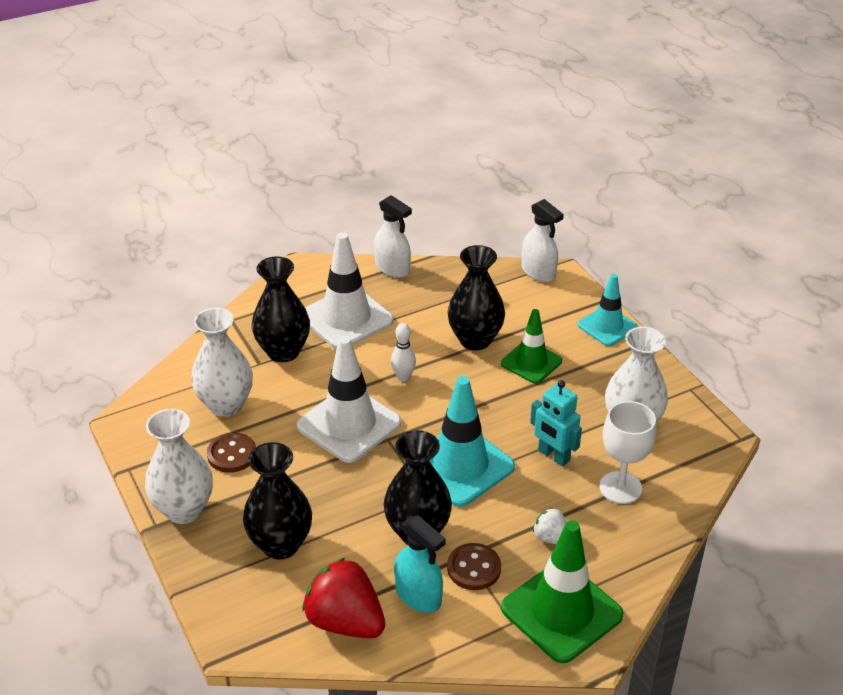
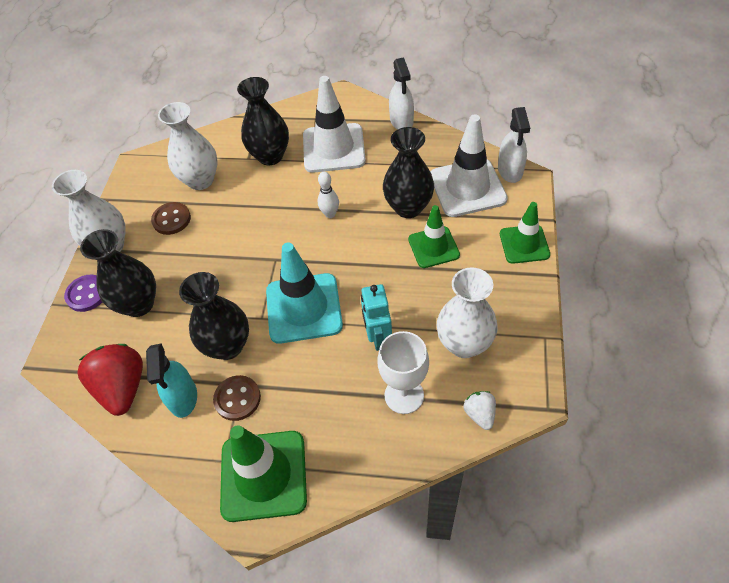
camera: 40 degrees right, 15 degrees up
white traffic cone [296,336,401,463] -> white traffic cone moved to [431,114,508,217]
white strawberry [533,507,567,544] -> white strawberry moved to [464,391,496,430]
turquoise traffic cone [578,274,638,346] -> green traffic cone [500,202,550,264]
none -> purple button [64,275,102,312]

